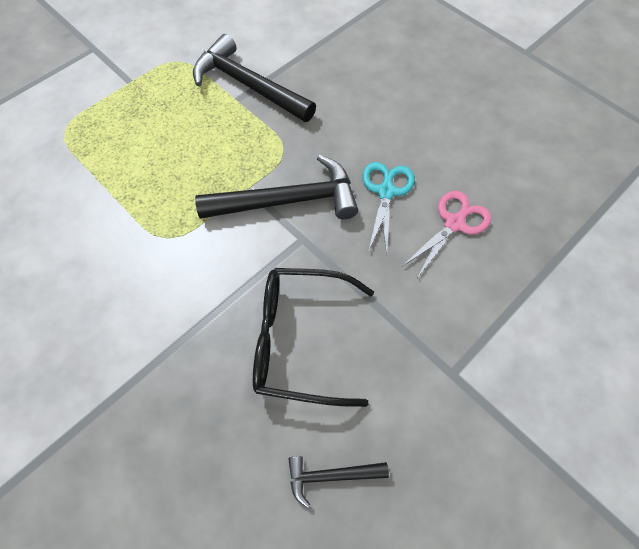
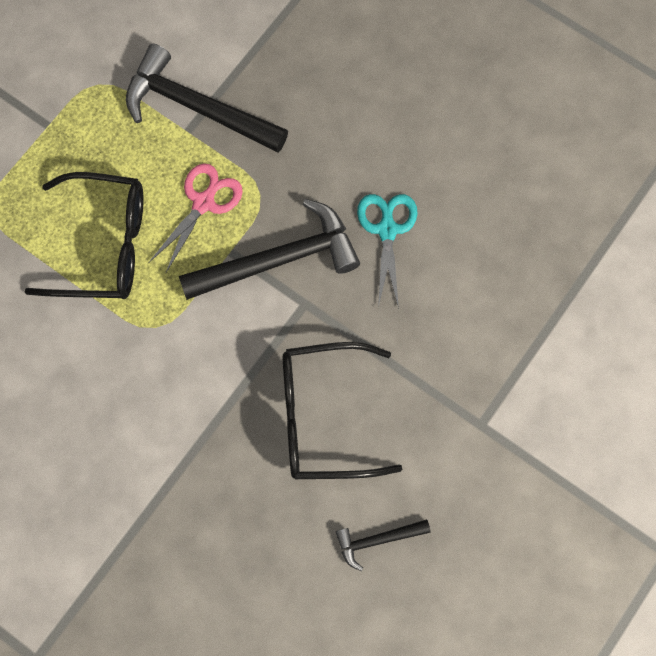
camera: 10 degrees left, 10 degrees up
pink scissors [403,191,491,278] -> pink scissors moved to [149,163,243,272]
none -> black glasses [25,172,143,299]

